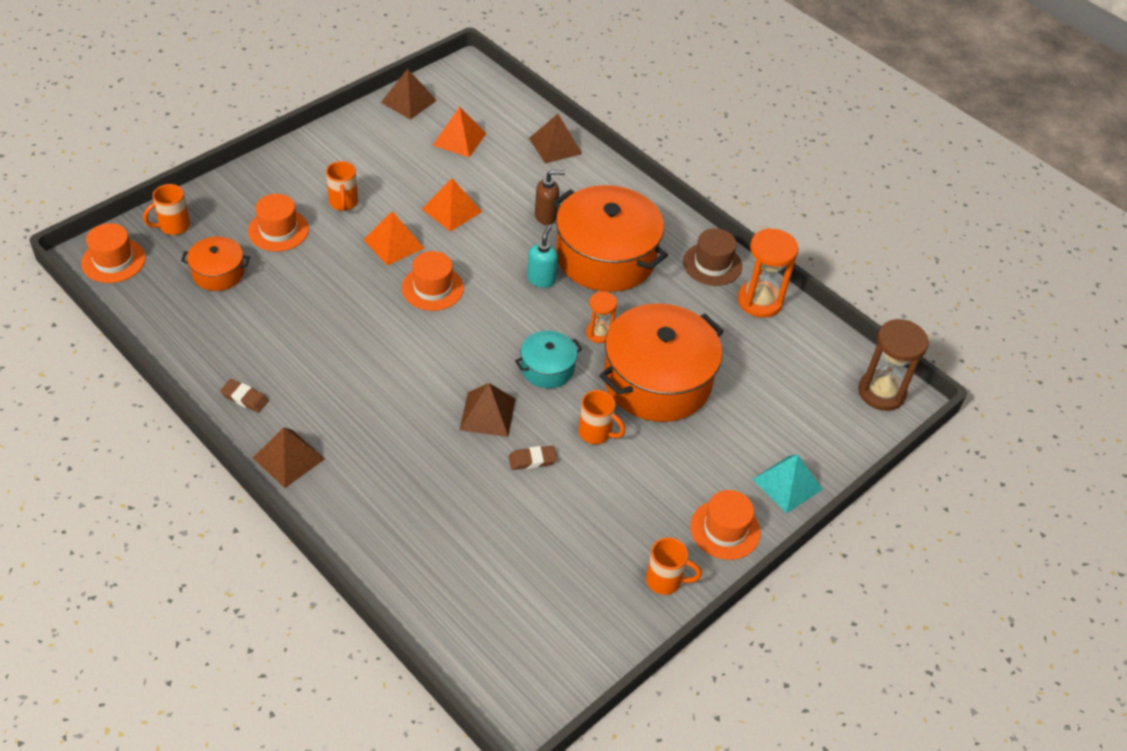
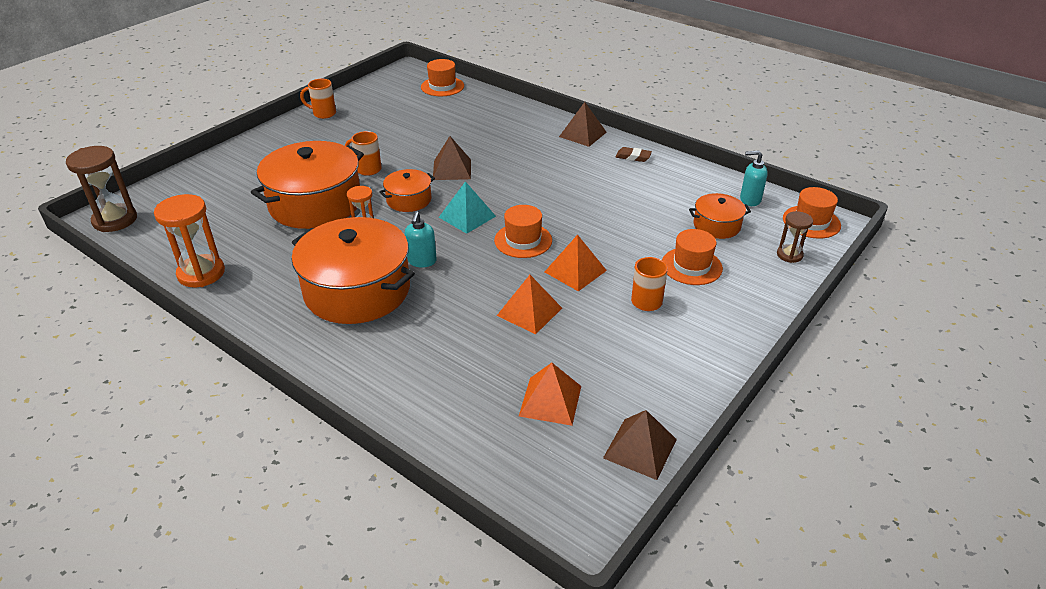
camera: 175 degrees right, 10 degrees down
orange mug [143,184,190,235] -> brown hourglass [777,211,813,263]
brown eraser [509,446,557,470] -> none
turquoise pot [515,330,582,388] -> orange pot [379,169,435,212]
brown pyramid [529,114,582,163] -> none
brown soap dispenser [535,170,565,225] -> none
brown hat [683,228,742,286] -> none
orange hat [690,490,761,560] -> orange hat moved to [421,59,464,96]
turquoise pyramid [753,454,823,513] -> turquoise pyramid moved to [439,181,496,234]
none -> turquoise soap dispenser [740,150,768,206]

